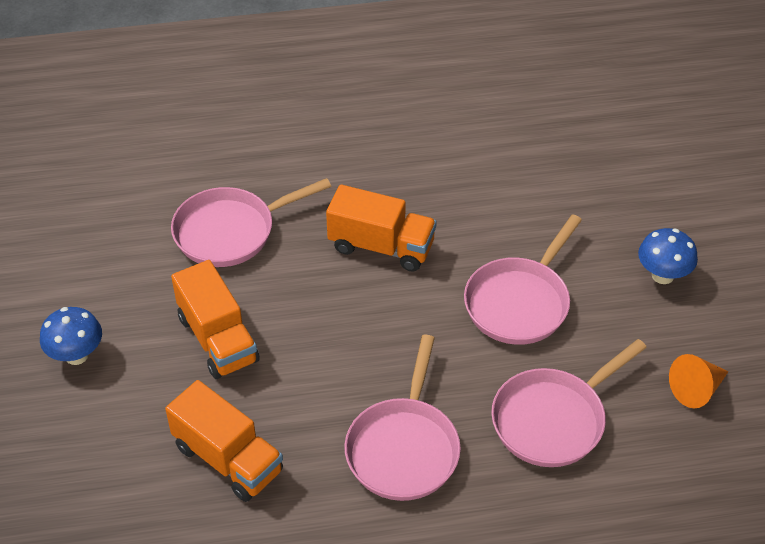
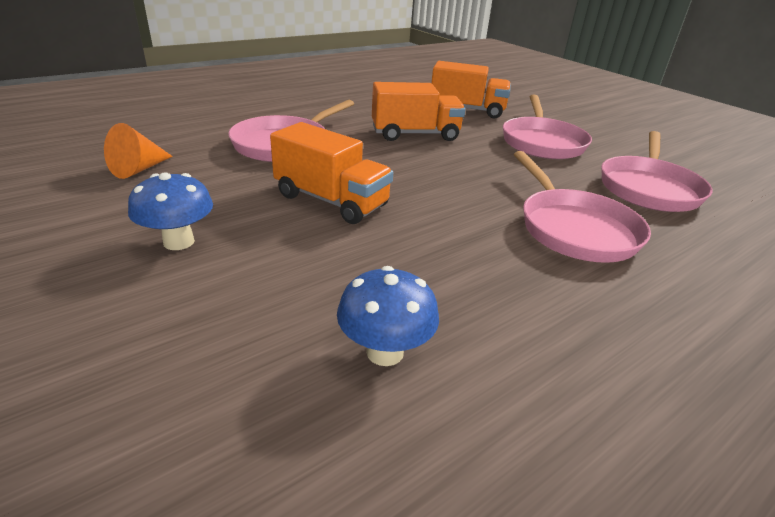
camera: 30 degrees left, 15 degrees down
orange truck [165,380,283,502] -> orange truck moved to [431,61,511,118]
blue mushroom [638,228,698,284] -> blue mushroom moved to [337,266,439,366]
orange cone [669,354,728,408] -> orange cone moved to [104,123,173,179]

